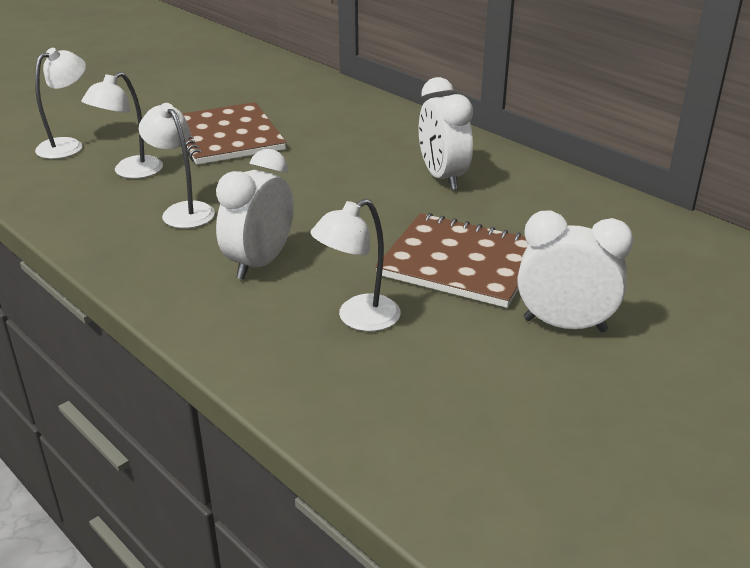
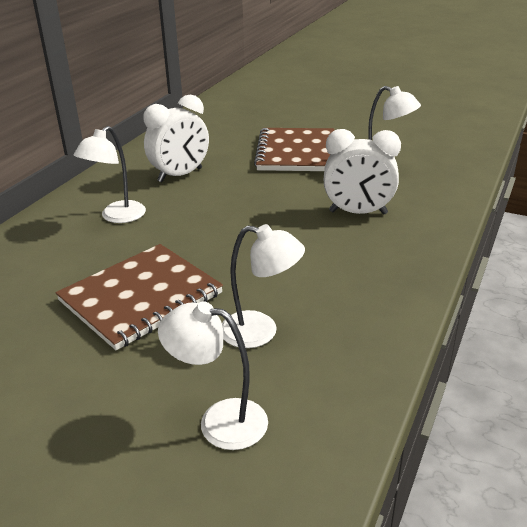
camera: 110 degrees left, 0 degrees up
white lamp [139,103,215,228] -> white lamp moved to [74,126,146,223]
white clock [518,210,634,332] -> none

